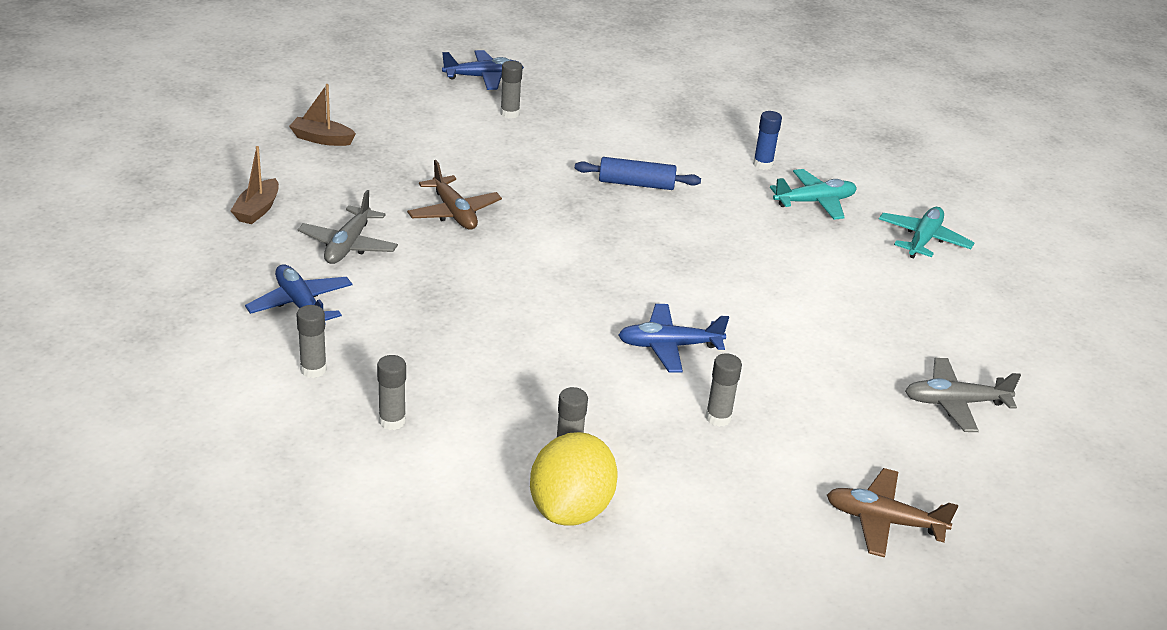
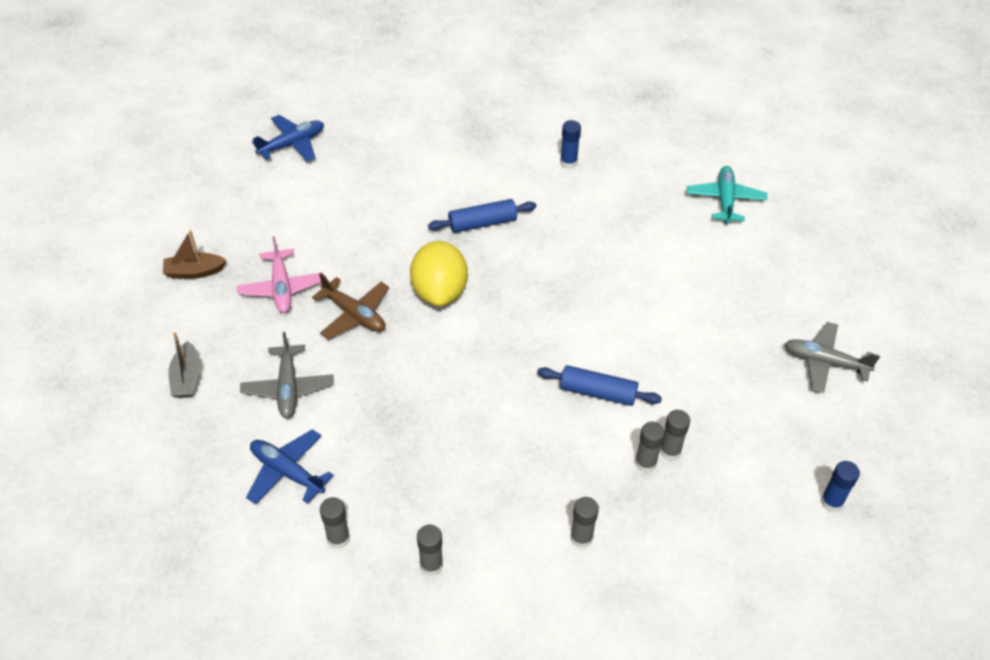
camera: 20 degrees left, 15 degrees up
brown boat [231,146,279,224] -> grey boat [169,332,201,398]
grey glue stick [500,61,523,119] -> grey glue stick moved to [635,421,665,473]
yellow lemon [530,432,618,526] -> yellow lemon moved to [410,241,468,307]
blue plane [618,304,729,373] -> blue rolling pin [537,365,662,406]
turquoise plane [770,169,857,220] -> none
brown plane [827,468,958,558] -> blue glue stick [821,461,860,512]
grey plane [905,358,1021,432] -> grey plane turned 45 degrees clockwise [784,322,880,393]
none -> pink plane [237,236,323,313]

